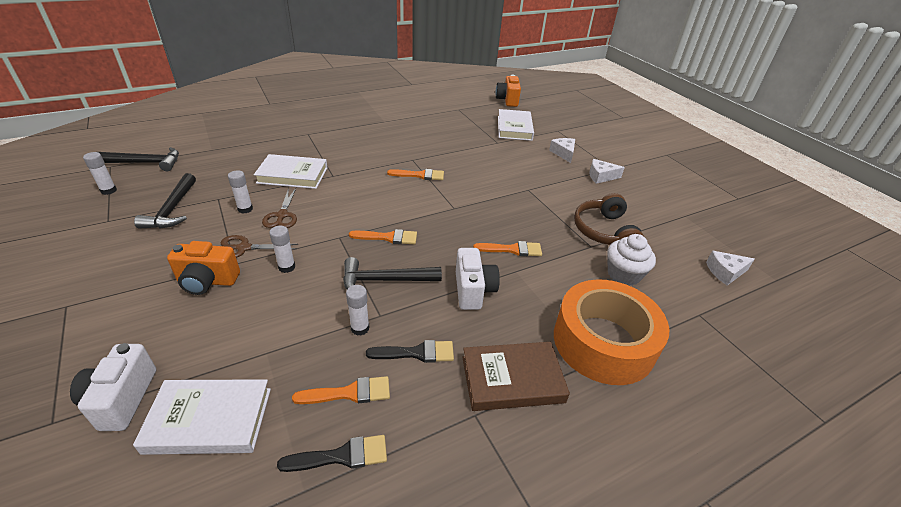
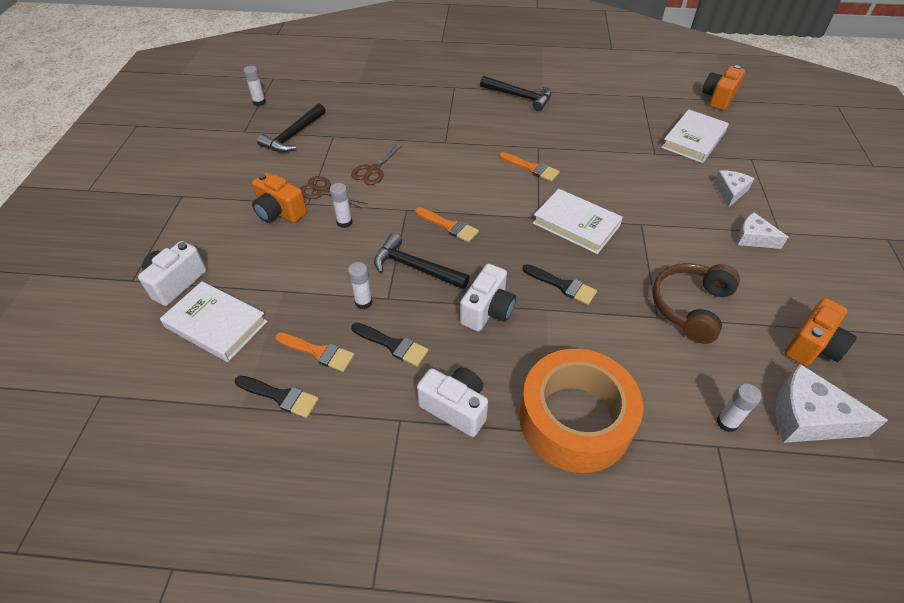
camera: 35 degrees right, 10 degrees up
black hammer [98,147,179,171] -> black hammer moved to [480,76,551,111]
white glue stick [228,170,253,214] -> white glue stick moved to [717,384,762,432]
white book [254,154,328,189] -> white book moved to [533,189,623,254]
brown book [462,342,570,411] -> white camera [417,367,488,437]
orange brush [473,241,542,256] -> black brush [522,264,597,305]
white cupcake [607,234,656,285] -> none
white cheese [706,251,755,285] -> white cheese [775,364,888,443], size x1.62
none -> orange camera [785,298,857,366]

